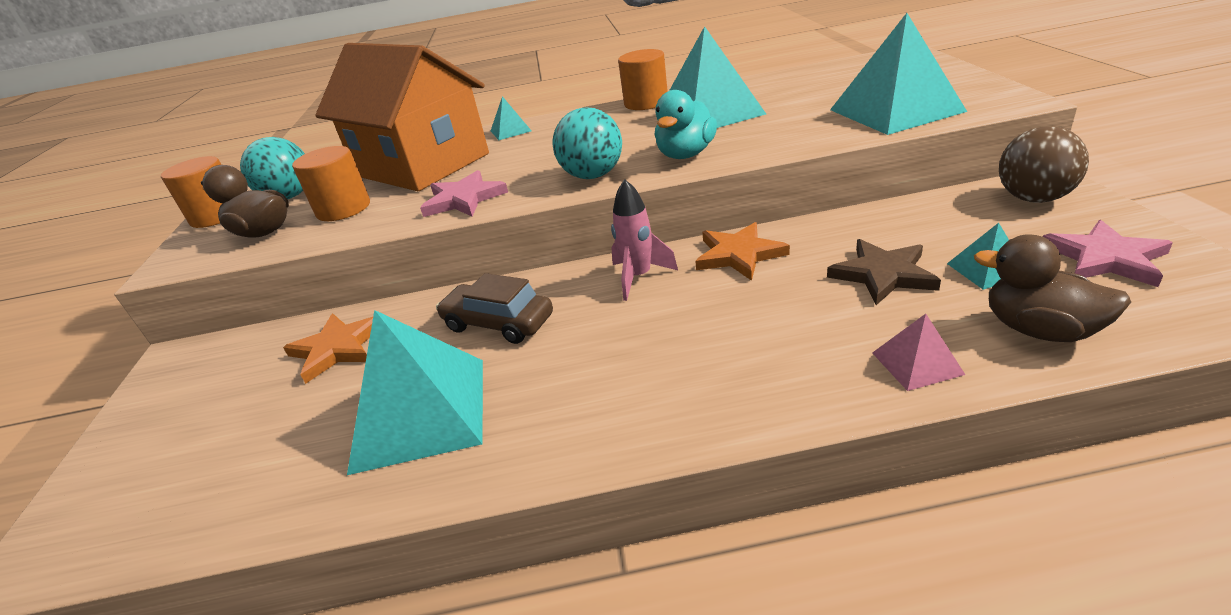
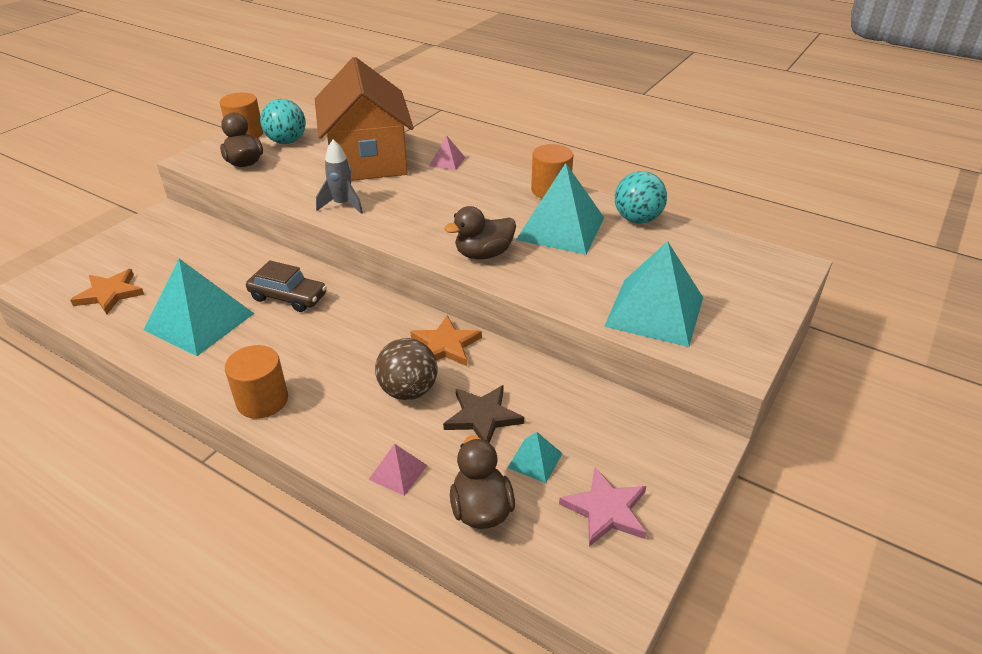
camera: 35 degrees right, 5 degrees up
orange star [283,314,373,384] -> orange star moved to [70,269,144,315]
orange cylinder [292,146,370,221] -> orange cylinder moved to [225,345,288,419]
pink star [420,170,508,217] -> grey rocket [316,140,363,214]
brown car [436,273,553,344] -> brown car turned 135 degrees clockwise [246,260,327,312]
turquoise pyramid [491,96,531,140] -> pink pyramid [429,135,465,170]
turquoise ball [553,108,622,179] -> turquoise ball moved to [615,171,667,223]
pink rocket [611,179,678,301] -> none
turquoise duck [655,90,717,159] -> brown duck [444,206,516,259]
brown ball [999,126,1089,203] -> brown ball moved to [375,338,438,400]

